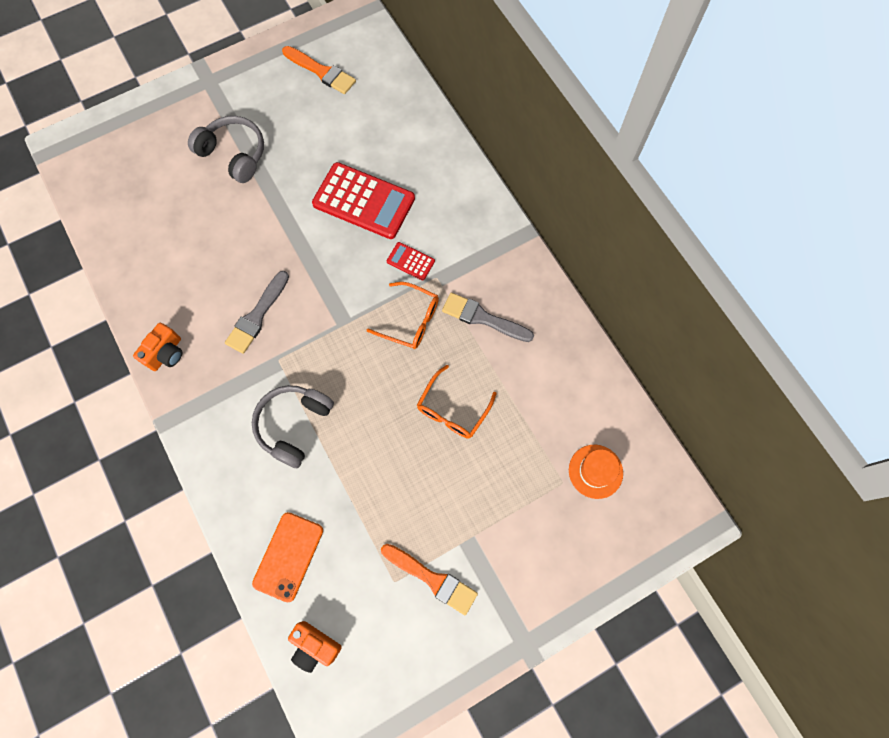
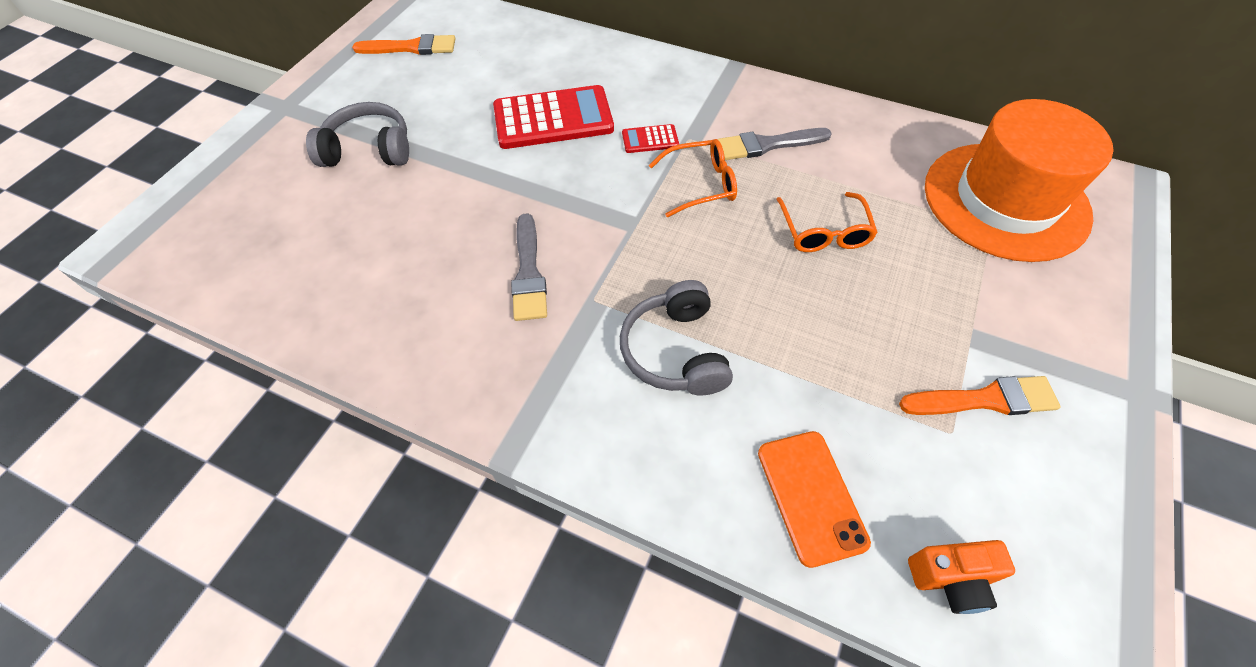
camera: 35 degrees left, 15 degrees down
orange camera [133,323,182,371] -> none
orange hat [569,445,623,499] -> orange hat [925,99,1114,262], size x2.36

